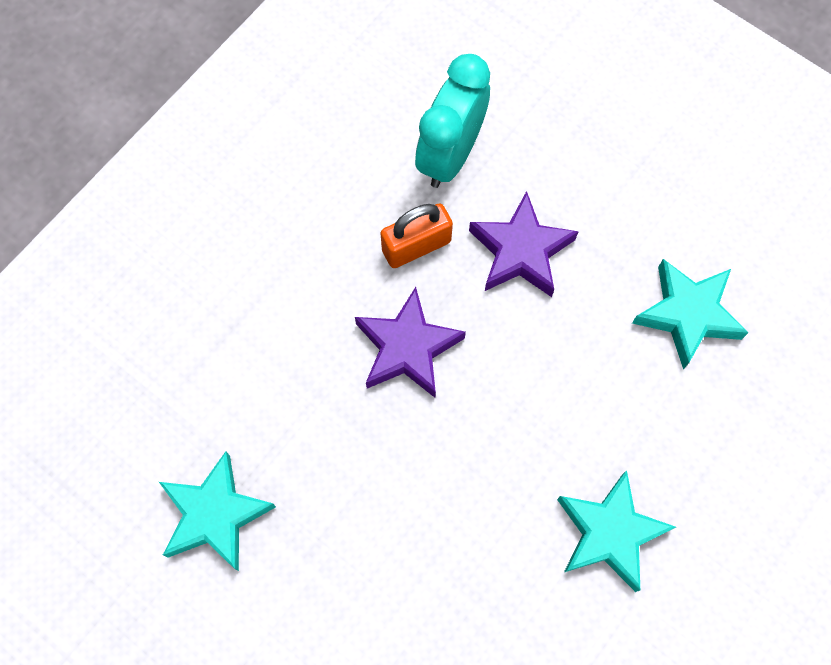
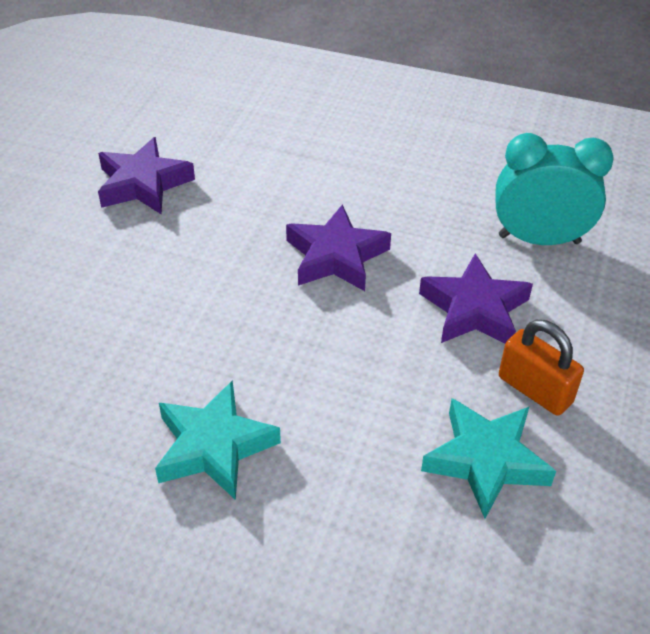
camera: 70 degrees right, 25 degrees down
turquoise star [159,452,276,571] -> purple star [98,137,195,214]
orange padlock [381,203,453,268] -> orange padlock moved to [499,320,584,416]

